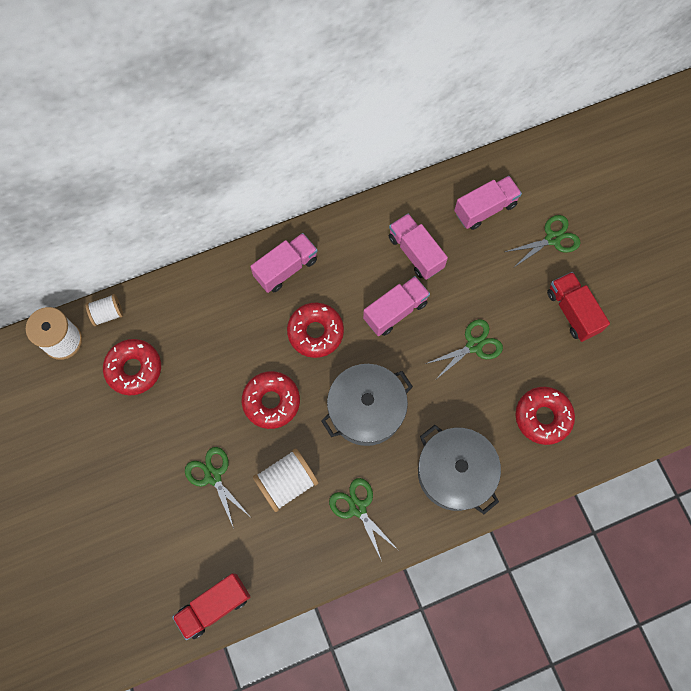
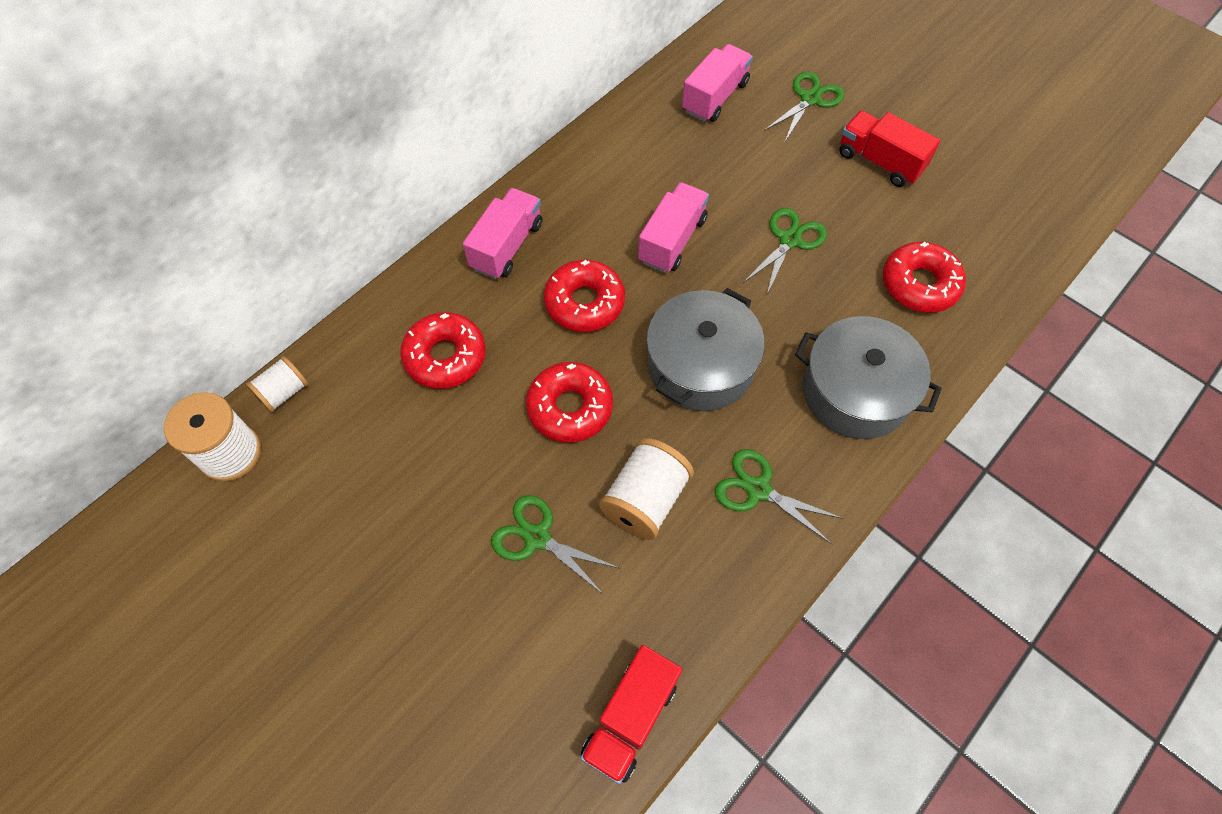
camera: 25 degrees left, 10 degrees down
red donut [103,339,161,395] -> red donut moved to [400,312,486,389]
pink truck [389,213,448,280] -> none

